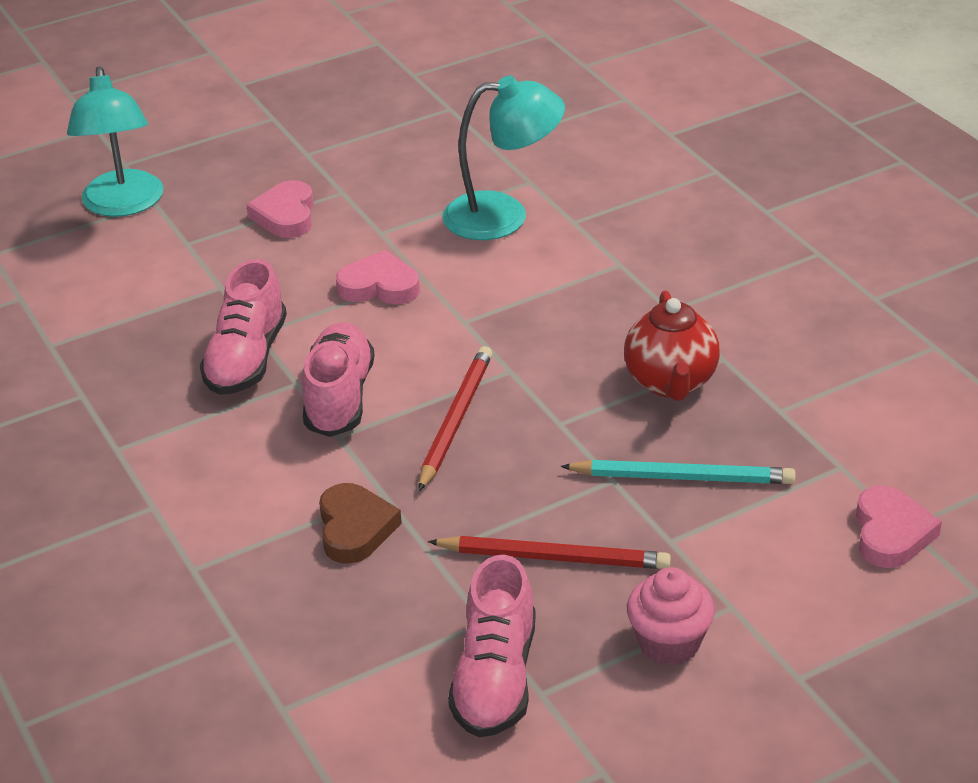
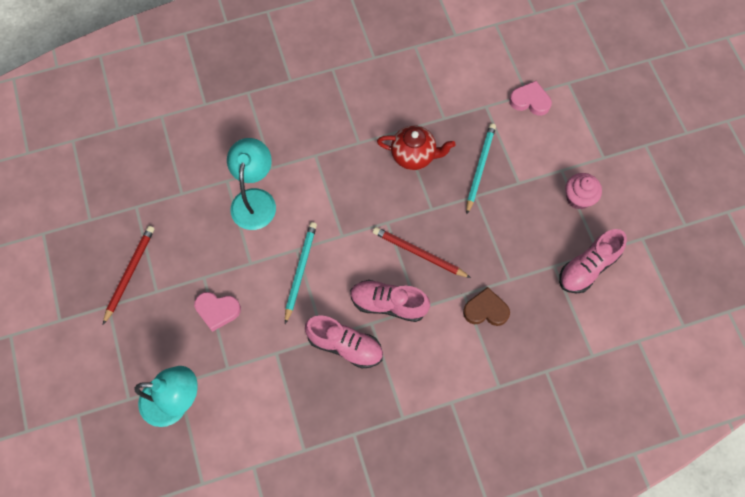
camera: 80 degrees left, 30 degrees up
pink heart [336,250,420,304] -> turquoise pencil [285,222,317,324]
red pencil [428,536,671,569] -> red pencil moved to [103,226,154,324]
pink shoe [448,555,536,738] -> pink shoe turned 120 degrees clockwise [559,229,627,294]

